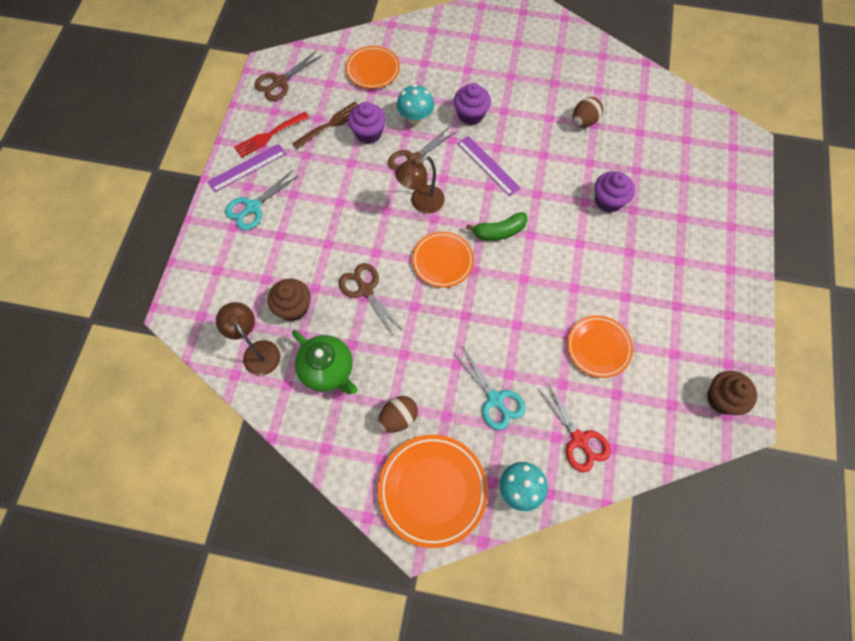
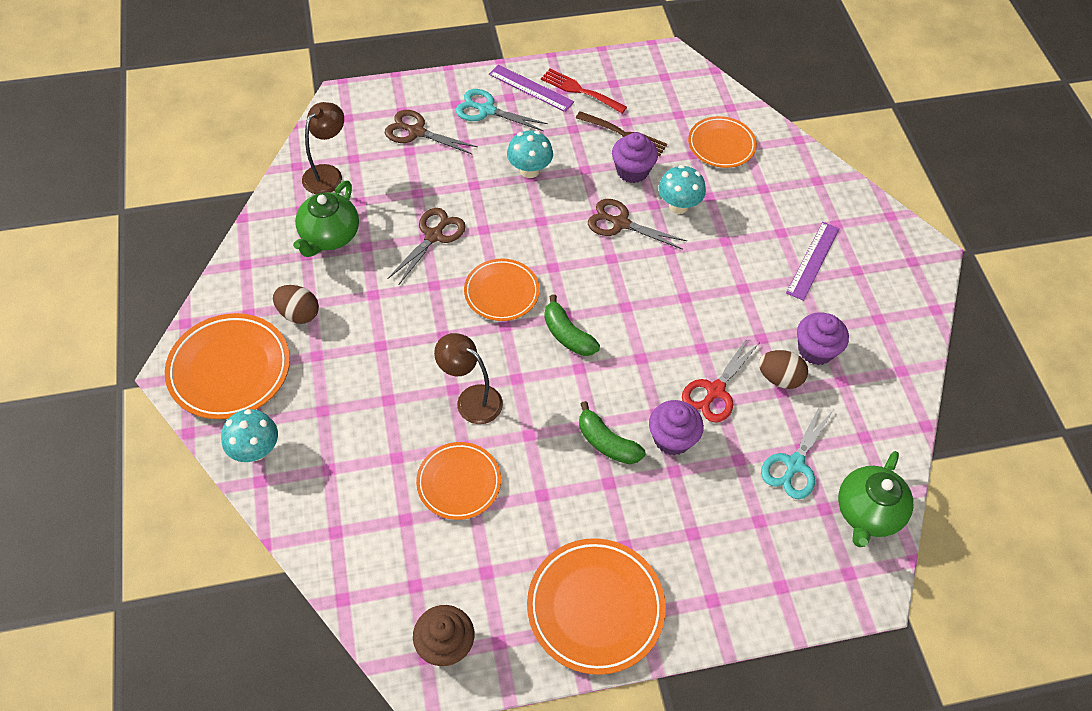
camera: 65 degrees right, 10 degrees down
brown scissors [254,51,322,101] -> brown scissors moved to [385,110,478,155]
brown cupcake [268,278,311,321] -> none
brown lamp [395,156,445,214] -> brown lamp moved to [434,333,503,424]
purple cupcake [454,83,491,125] -> purple cupcake moved to [797,312,849,365]
turquoise scissors [454,347,526,430] -> turquoise scissors moved to [761,404,833,499]
purple ruler [457,136,521,196] -> purple ruler moved to [786,222,840,301]
red scissors [538,383,611,472] -> red scissors moved to [682,337,759,423]
none -> turquoise mushroom [507,130,553,178]
none -> orange plate [527,538,666,675]
none -> green banana [579,401,645,464]
none -> green teapot [838,451,913,547]

